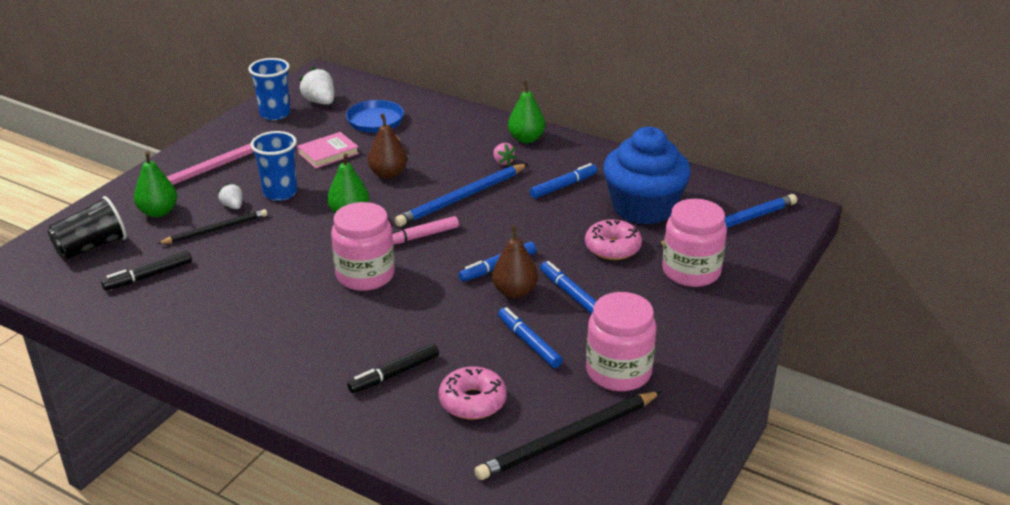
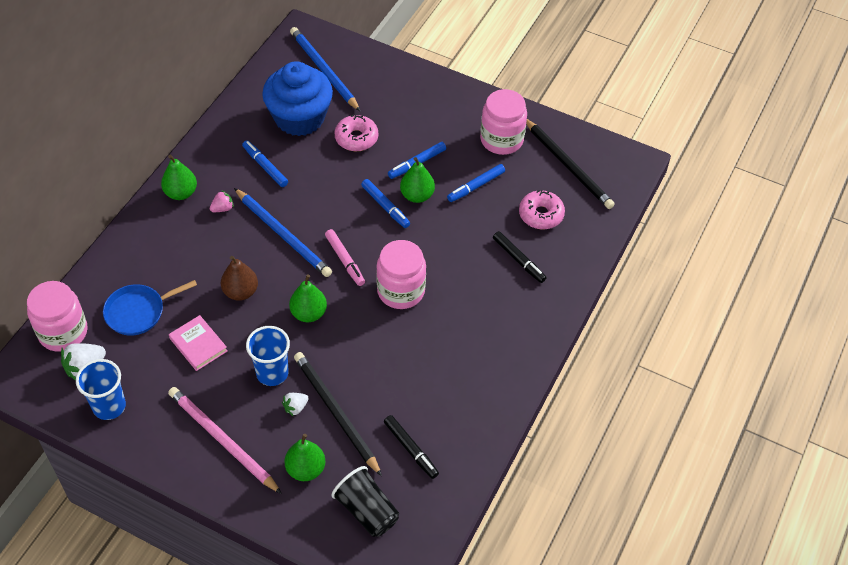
camera: 95 degrees left, 20 degrees up
black pencil [157,209,268,244] -> black pencil [294,352,382,476], size x1.56
brown pear [492,225,538,298] -> green pear [400,157,435,203]
pink jar [662,199,727,287] -> pink jar moved to [27,281,88,352]

